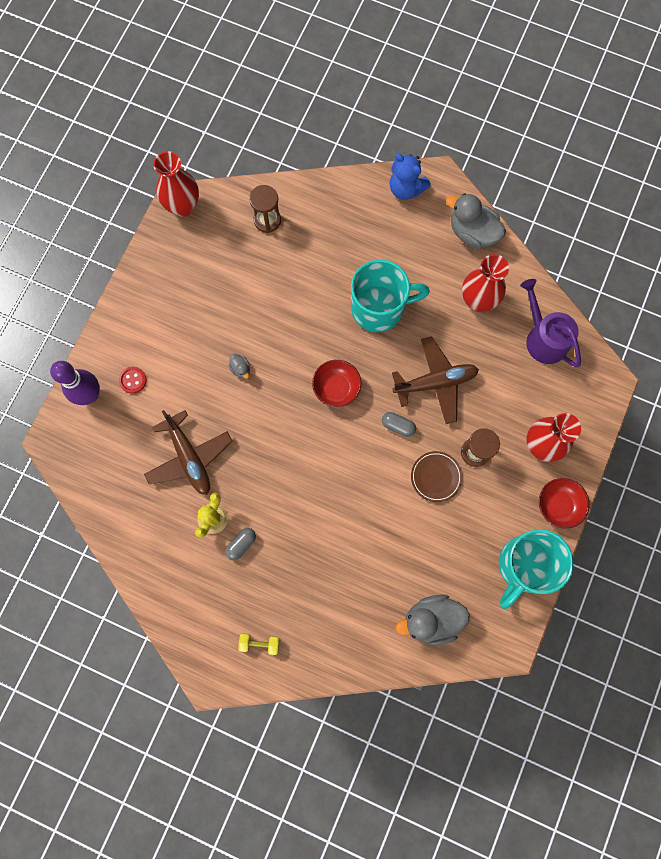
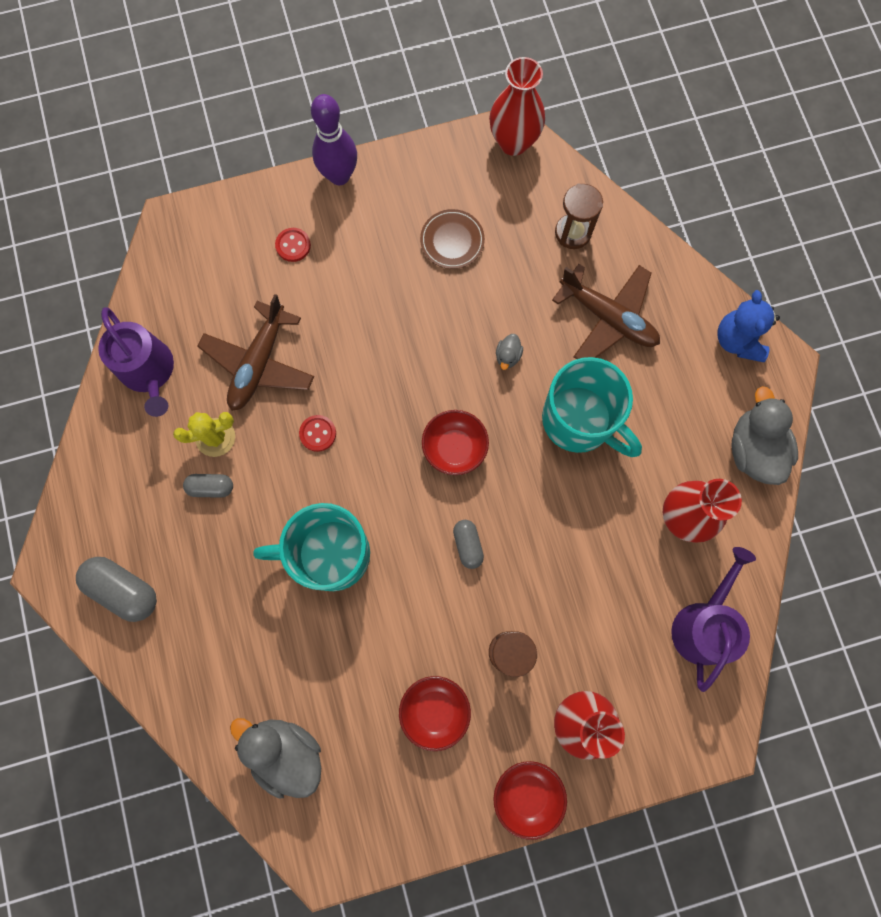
camera: 50 degrees right, 0 degrees up
purple bowling pin [50,361,100,405] -> purple bowling pin moved to [311,94,357,185]
grey duck [228,354,250,379] -> grey duck moved to [496,334,523,370]
yellow dumbbell [238,633,280,655] -> grey capsule [76,557,157,622]
brown plane [392,336,479,424] -> brown plane moved to [552,264,660,359]
brown plate [411,451,462,502] -> brown plate moved to [420,209,485,269]
turquoise mug [499,529,574,609] -> turquoise mug moved to [253,503,370,591]
none -> purple watering can [98,307,174,417]
none -> red button [299,415,336,452]
none -> red bowl [399,676,471,751]

